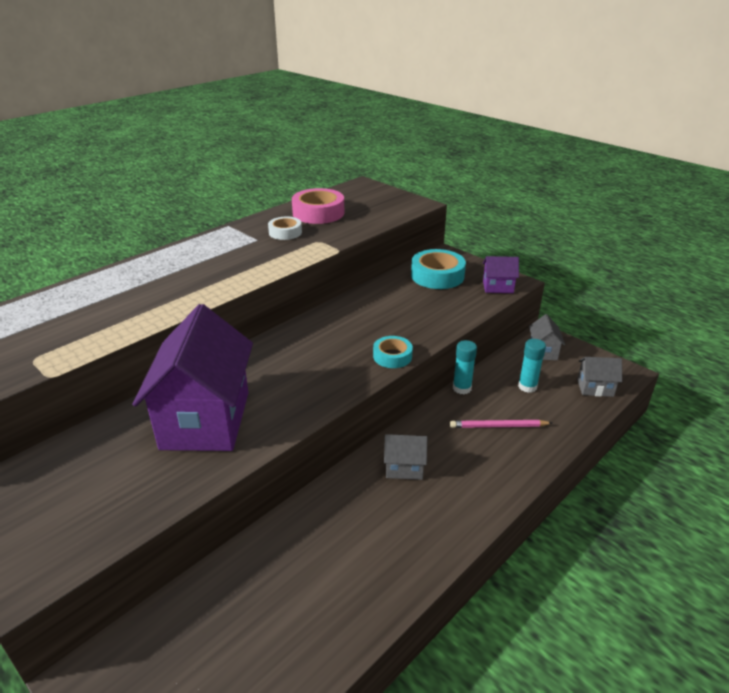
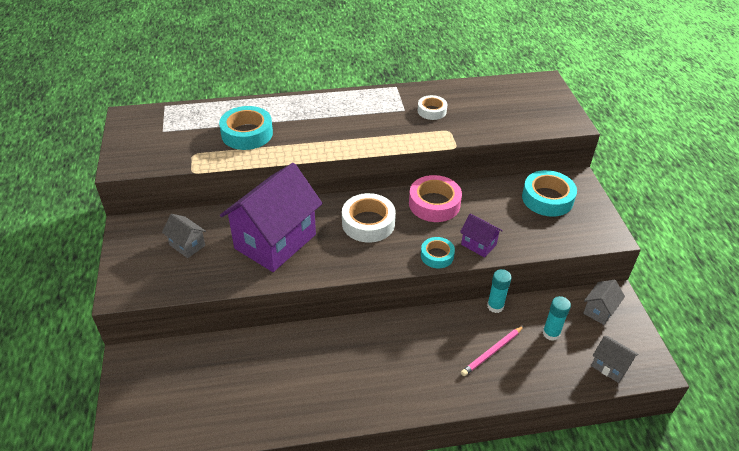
camera: 35 degrees right, 10 degrees up
pink tape [292,188,344,224] -> pink tape moved to [409,175,462,222]
grey house [384,434,427,480] -> grey house moved to [162,214,206,258]
pink pencil [450,420,552,428] -> pink pencil turned 75 degrees counterclockwise [461,326,524,376]
purple house [483,256,519,293] -> purple house moved to [460,213,503,258]
none -> turquoise tape [219,106,273,150]
none -> white tape [342,193,396,243]

